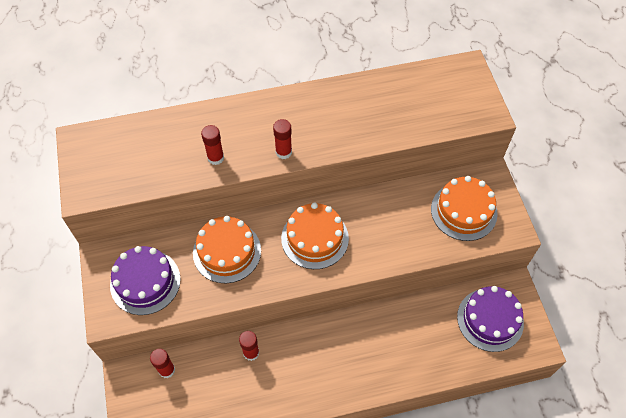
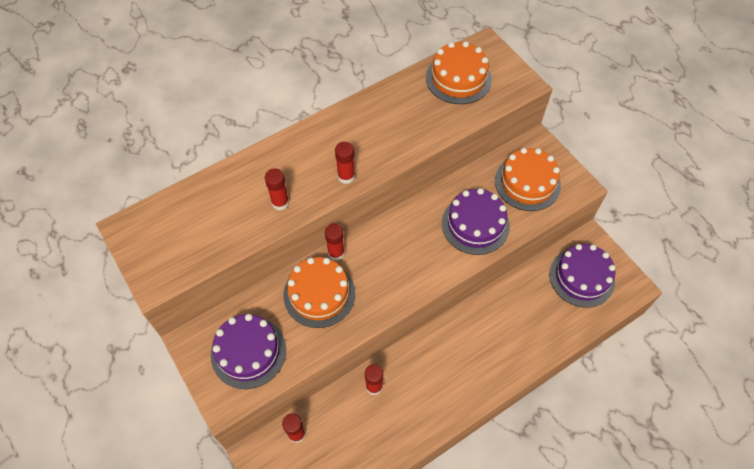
camera: 20 degrees left, 0 degrees up
orange cake [281,202,349,269] -> orange cake moved to [426,41,492,104]
none -> red glue stick [325,224,345,261]
none -> purple cake [442,188,510,255]

